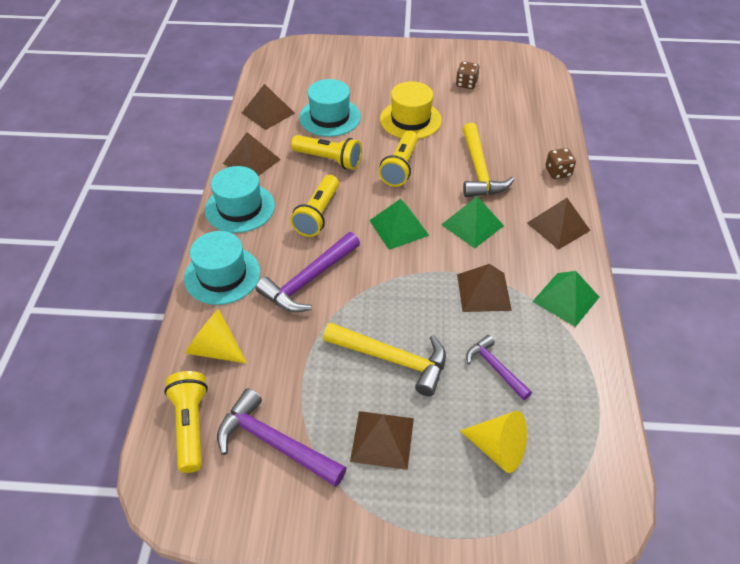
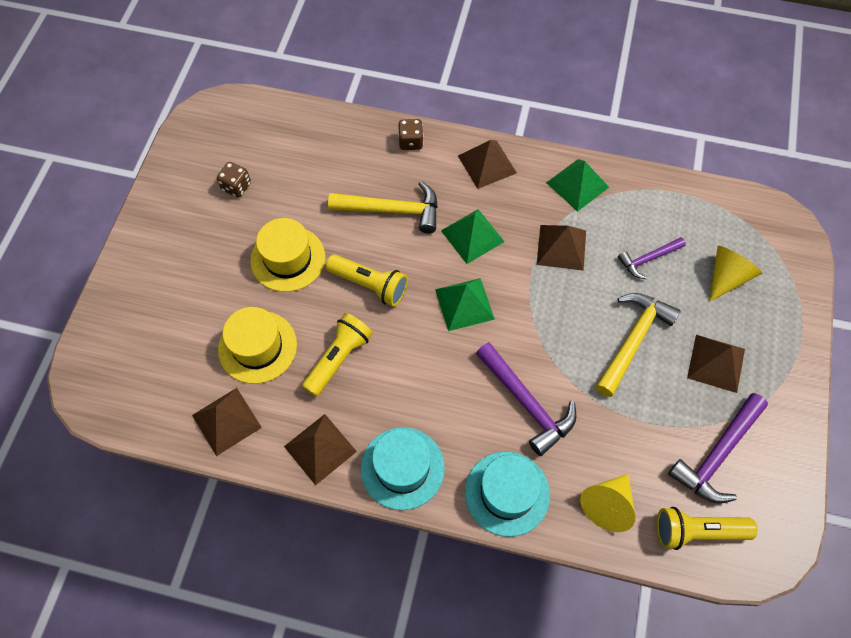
camera: 80 degrees left, 15 degrees up
yellow flashlight [290,175,339,237] -> none
turquoise hat [299,79,361,137] -> yellow hat [218,307,297,384]

